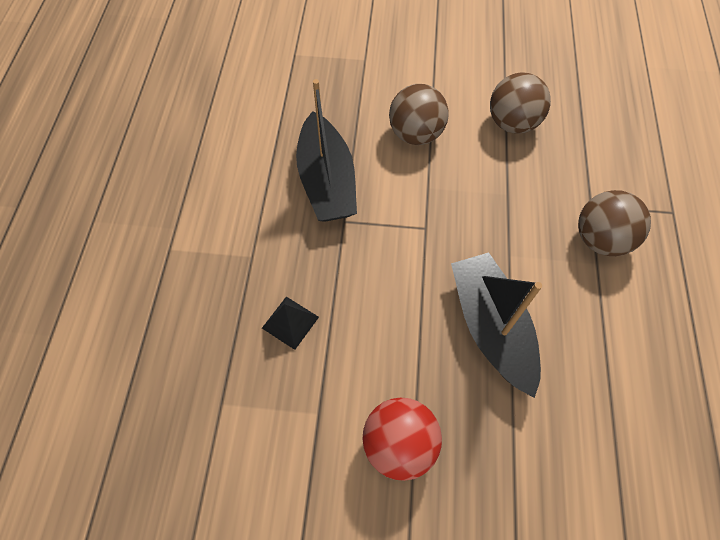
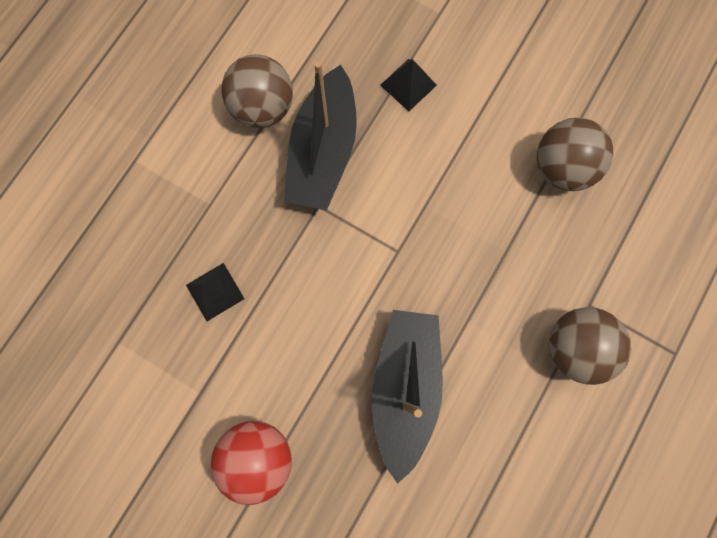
camera: 25 degrees right, 15 degrees up
brown ball [389,84,449,145] -> brown ball moved to [221,54,293,128]
none -> black pyramid [380,59,437,111]

